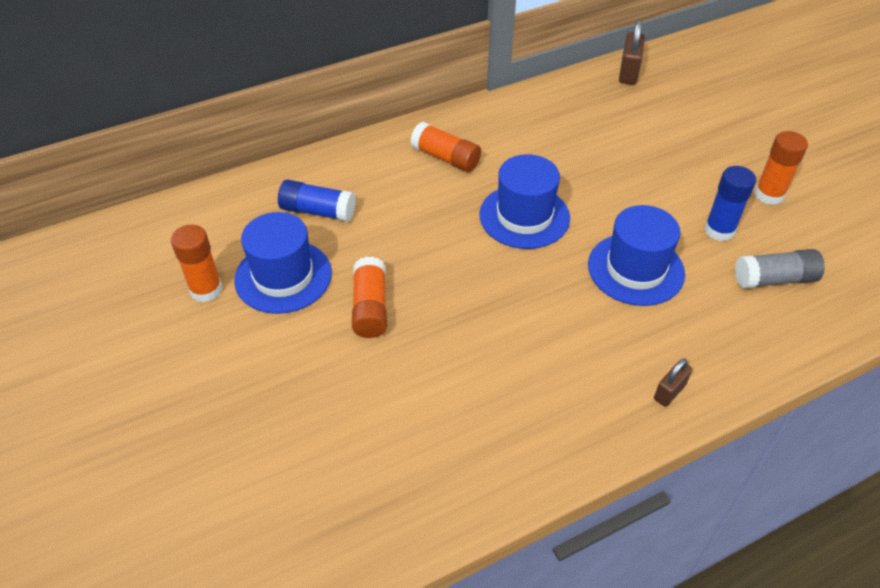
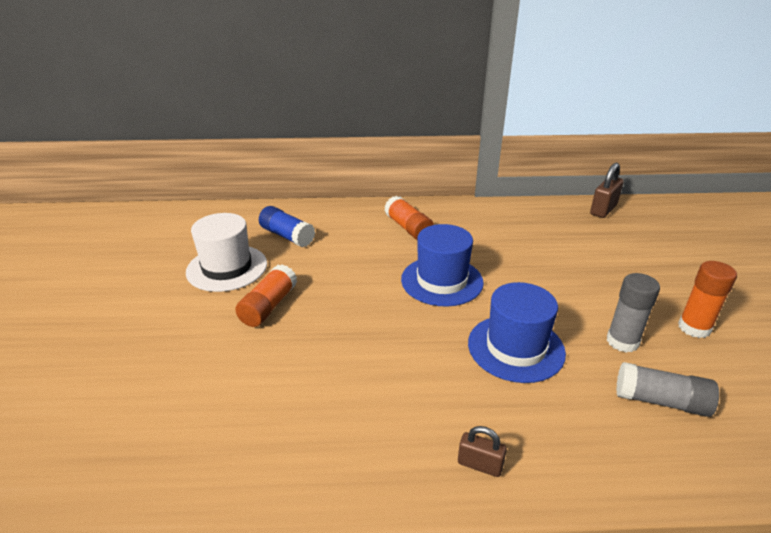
camera: 25 degrees right, 15 degrees down
orange glue stick [171,224,222,302] -> none
blue hat [234,212,332,314] -> white hat [186,213,267,292]
brown padlock [654,358,692,407] -> brown padlock turned 45 degrees clockwise [458,426,507,477]
blue glue stick [704,166,756,241] -> grey glue stick [606,273,660,353]

